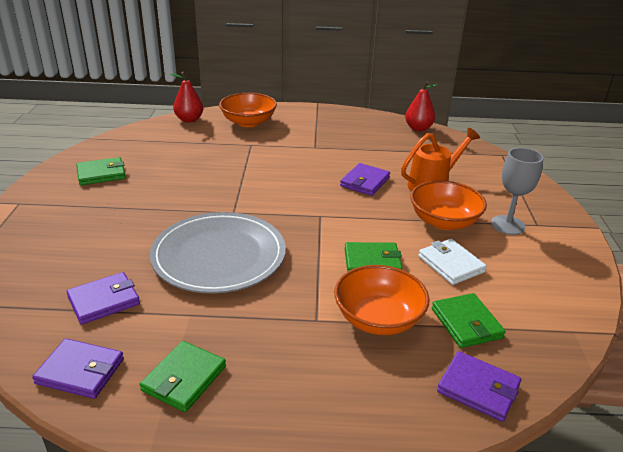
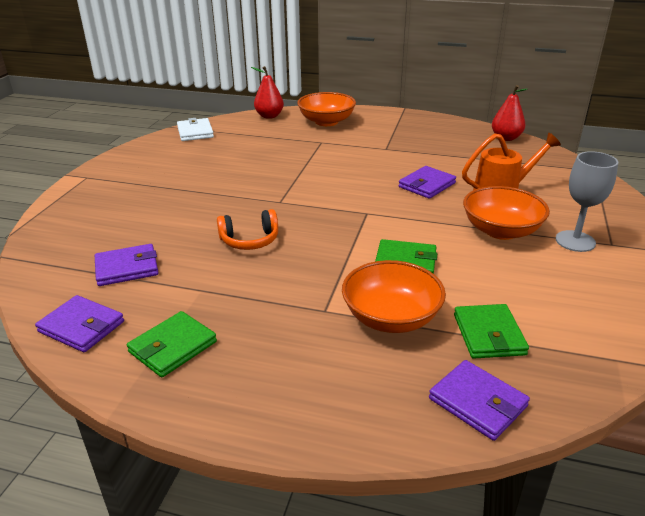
camera: 15 degrees right, 0 degrees up
green wallet [76,157,126,185] -> none
grey plate [150,212,286,293] -> orange headphones [217,209,278,250]
white wallet [418,239,487,285] -> white wallet moved to [177,118,214,141]

